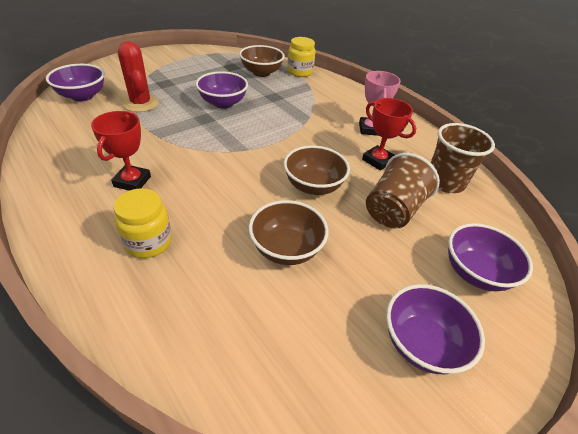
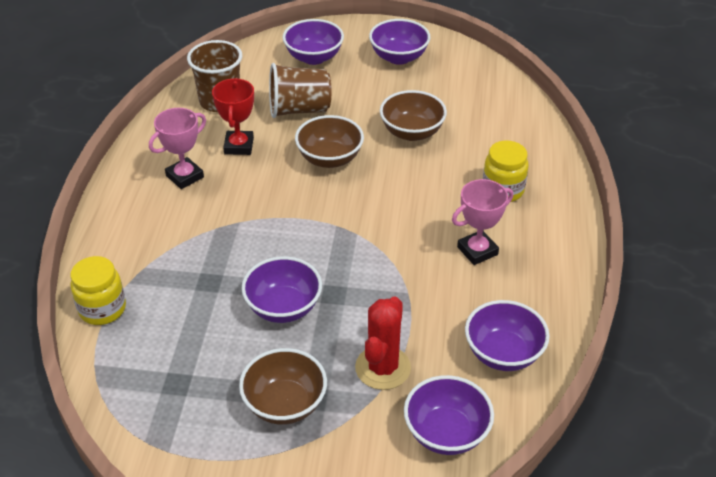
camera: 130 degrees left, 0 degrees up
red trophy [91,111,151,190] -> pink trophy [452,179,513,265]
brown bowl [239,45,285,77] -> brown bowl moved to [239,348,327,425]
none -> purple bowl [465,300,550,371]

